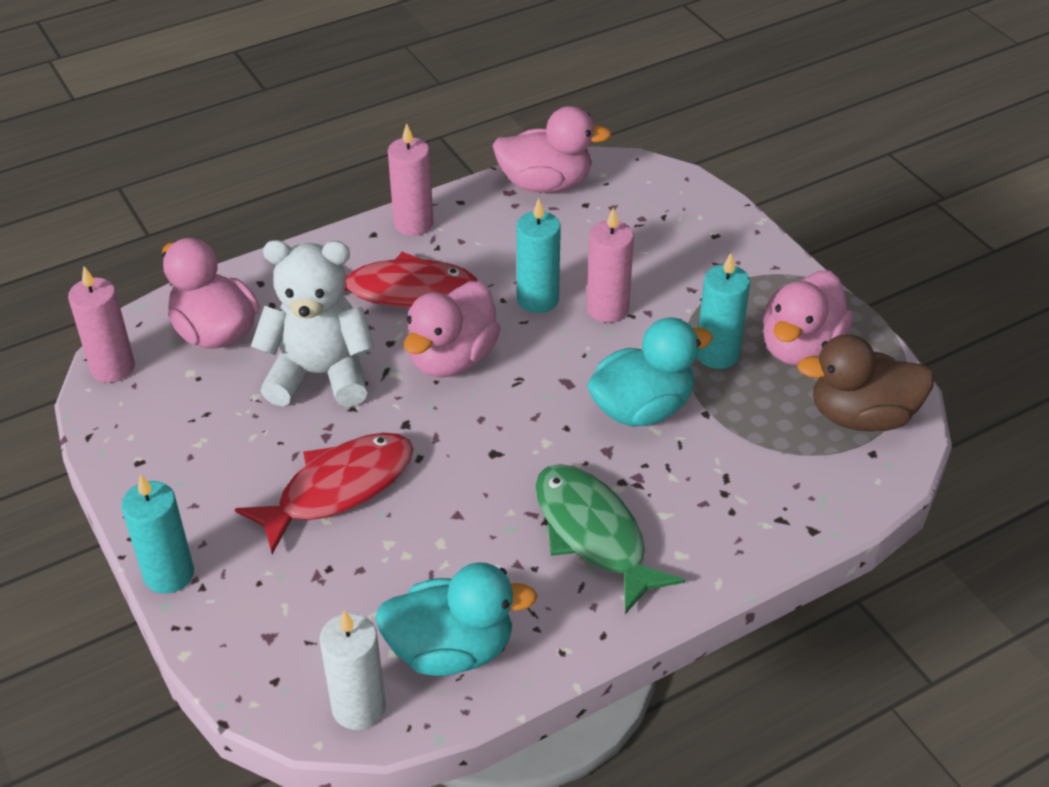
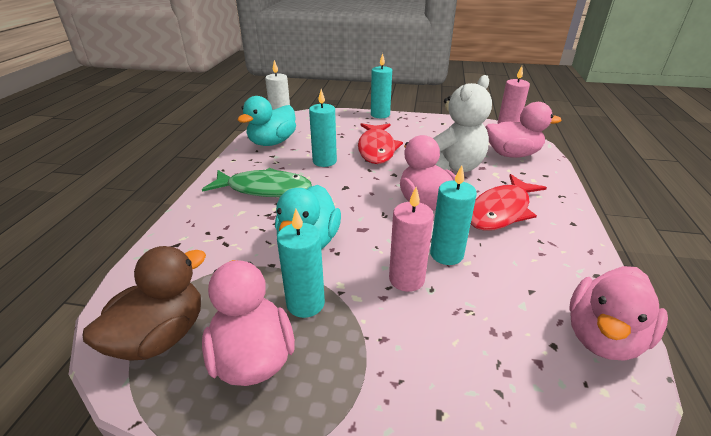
camera: 130 degrees right, 10 degrees down
pink candle [388,123,434,236] -> none
none -> turquoise candle [309,89,337,167]

